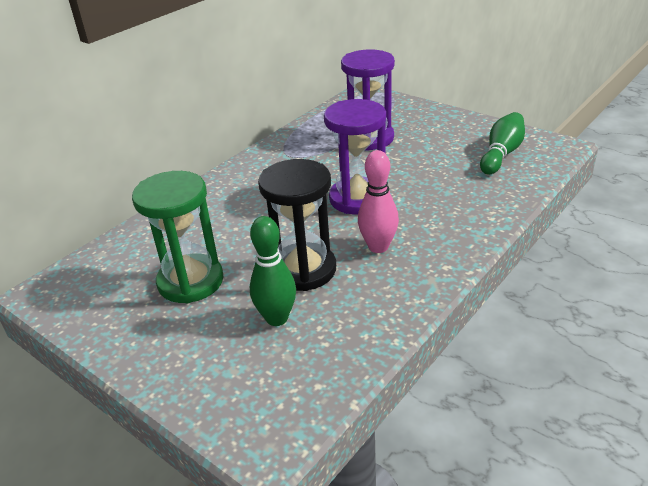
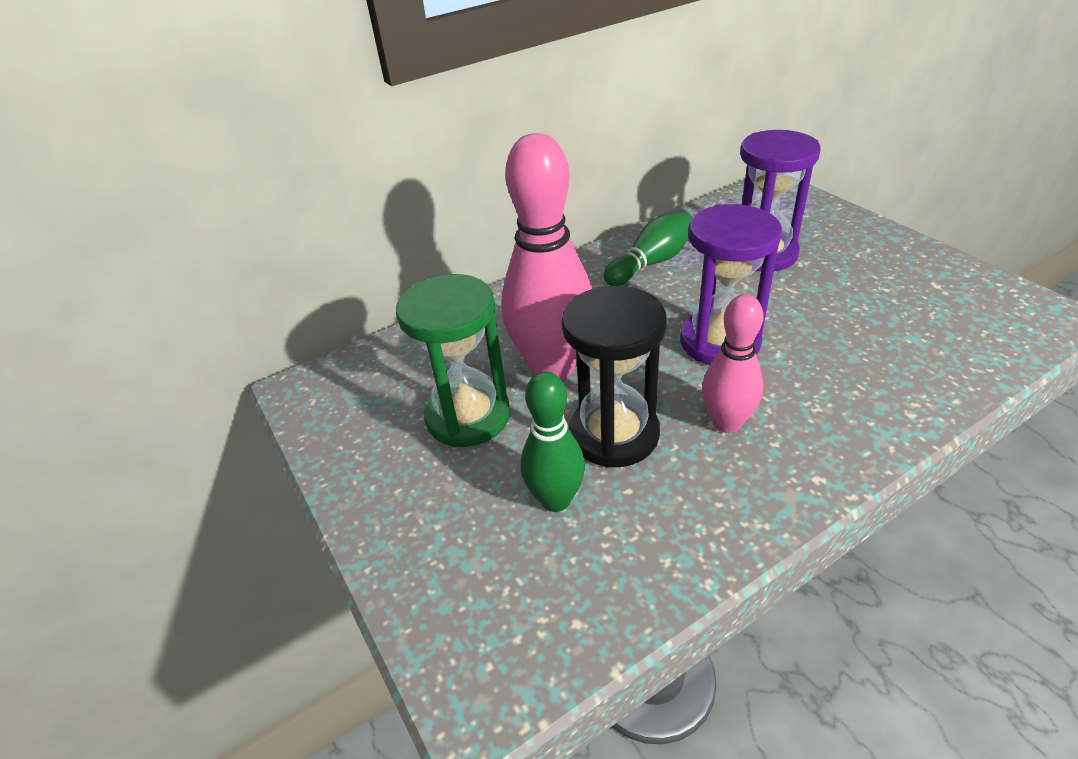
camera: 20 degrees right, 5 degrees up
green bowling pin [480,112,525,175] -> green bowling pin moved to [604,211,693,286]
none -> pink bowling pin [501,133,592,380]

